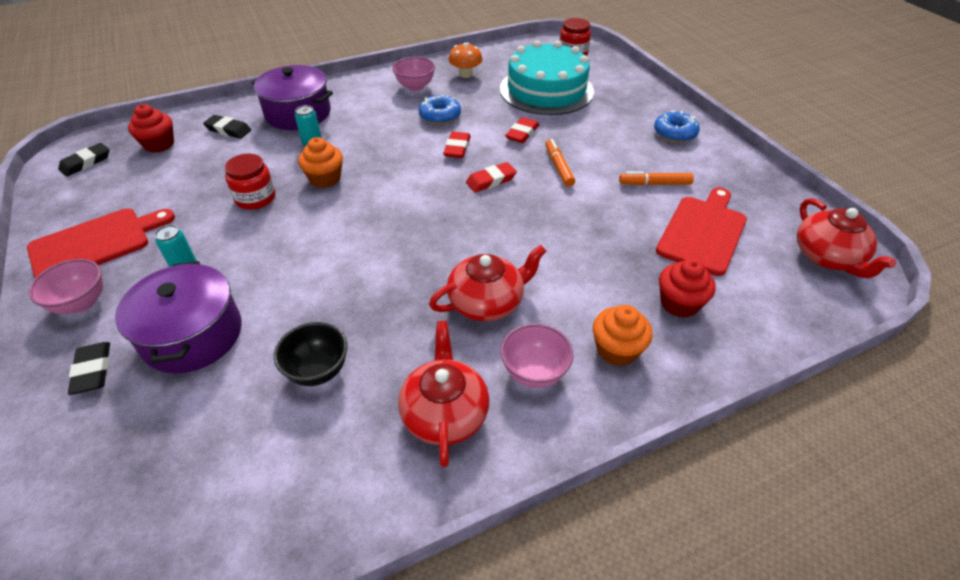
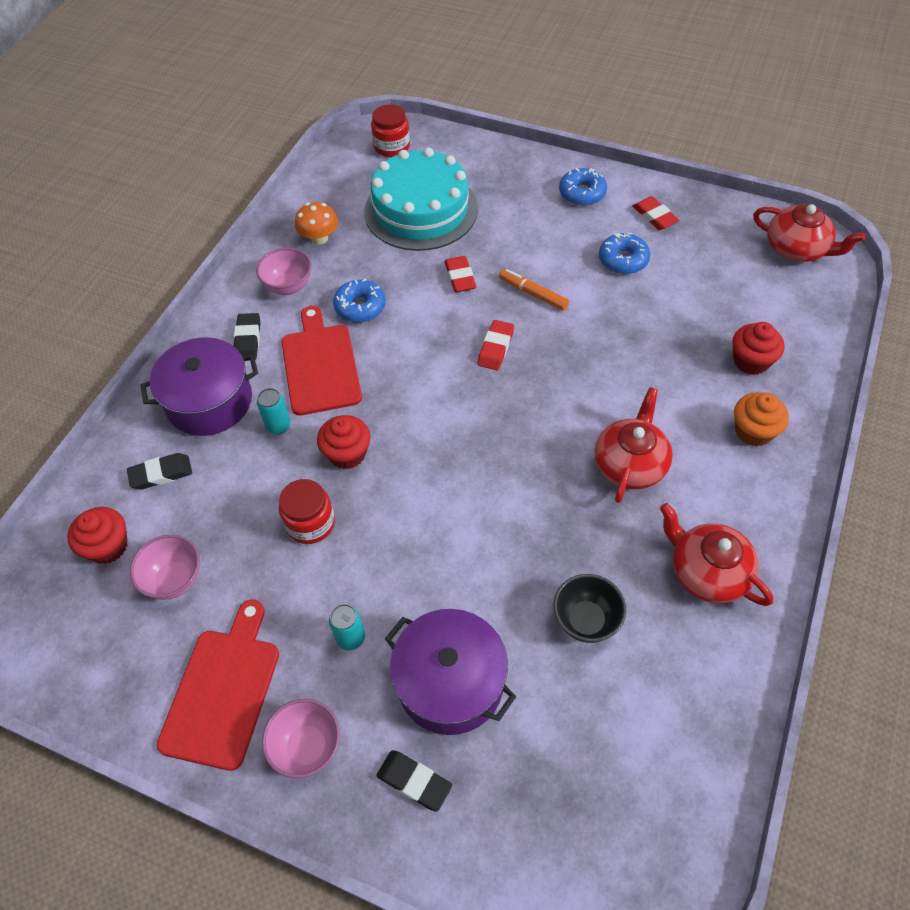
camera: 40 degrees left, 10 degrees up
black eraser [58,143,109,177] -> black eraser moved to [233,313,260,361]
orange cupcake [298,137,343,188] -> red cupcake [317,415,370,469]
red eraser [443,132,471,158] -> red eraser moved to [632,196,679,230]
pink bowl [501,324,573,388] -> pink bowl moved to [130,535,200,600]
orange marker [619,172,694,185] -> blue donut [599,233,650,274]
red cutting board [656,187,747,276] -> red cutting board moved to [282,306,362,416]

